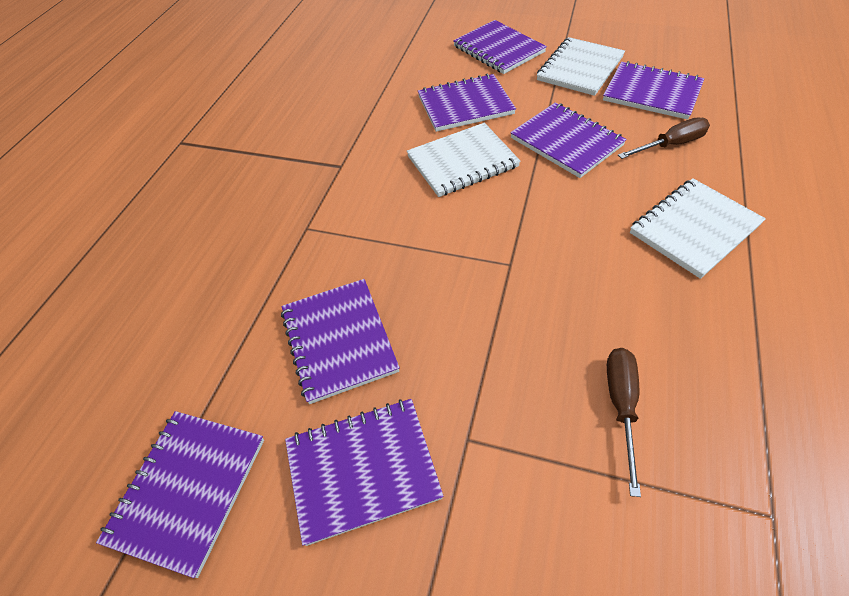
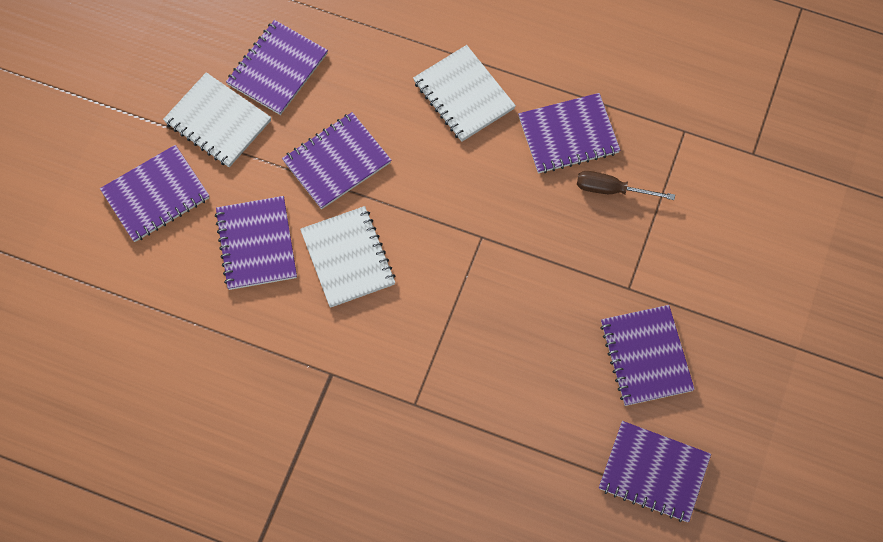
camera: 90 degrees left, 15 degrees up
purple notebook [281,279,400,404] -> purple notebook moved to [518,93,620,173]
brown screwdriver [618,117,710,159] -> none

